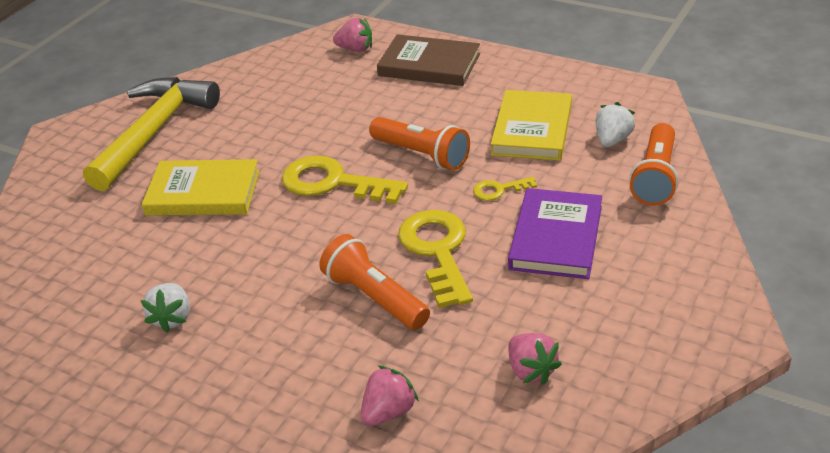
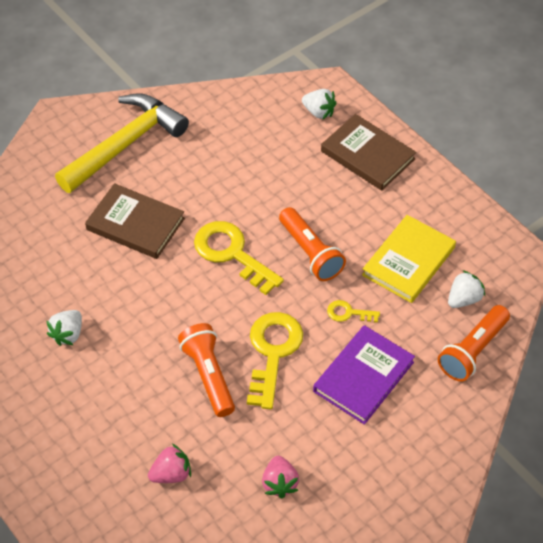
camera: 20 degrees right, 15 degrees up
yellow book [142,159,260,216] -> brown book [85,183,185,259]
pink strawberry [333,18,372,52] -> white strawberry [302,89,336,119]

